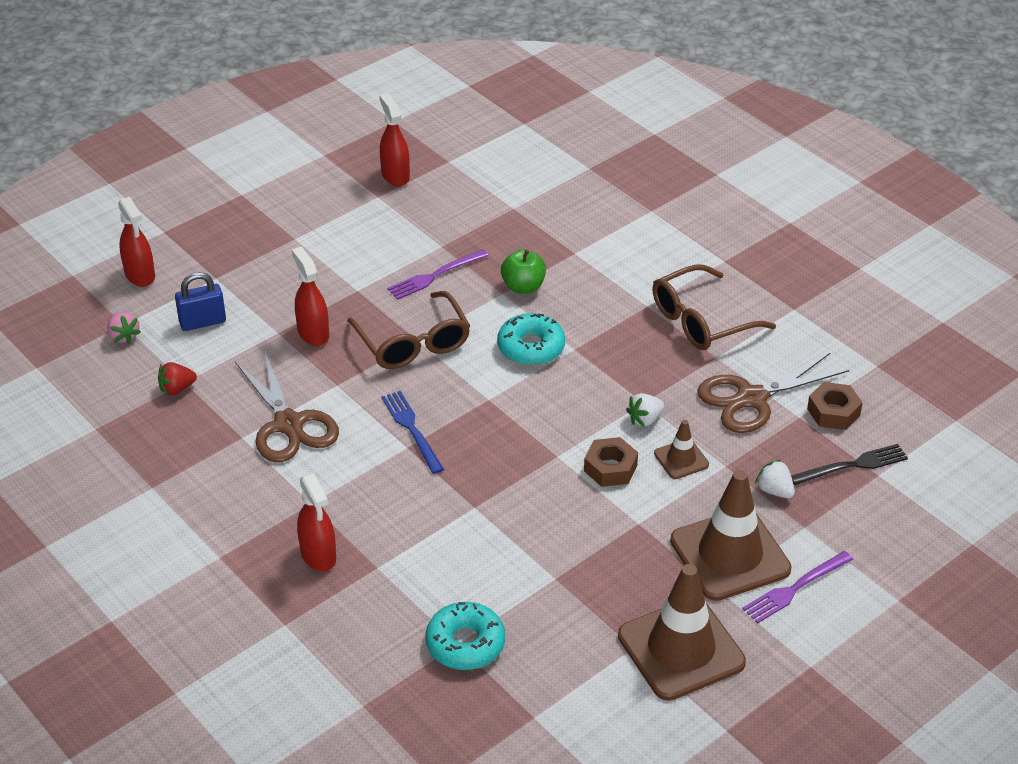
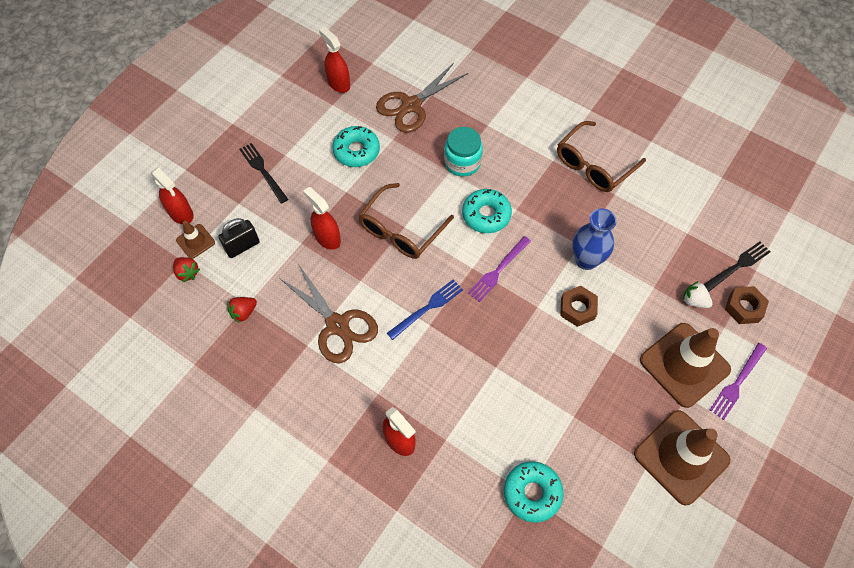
camera: 15 degrees left, 20 degrees up
pink strawberry [107,312,141,344] -> red strawberry [173,257,200,282]
blue padlock [175,272,226,331] -> black padlock [218,218,259,258]
brown glasses [347,291,470,369] -> brown glasses turned 75 degrees clockwise [358,183,454,259]
blue fork [382,391,444,474] -> blue fork turned 90 degrees clockwise [387,279,463,340]
purple fork [387,249,489,300] -> purple fork moved to [468,236,531,302]
green apple [501,249,546,294] -> turquoise jar [444,127,483,176]
white strawberry [626,393,664,427] -> blue vase [572,208,617,270]
brown traffic cone [654,420,709,479] -> brown traffic cone moved to [176,221,215,259]
brown scissors [697,353,849,433] -> brown scissors moved to [376,63,468,133]
brown nut [807,382,863,430] -> brown nut moved to [725,286,769,324]
none -> black fork [239,143,288,204]
none -> turquoise donut [332,126,380,167]

